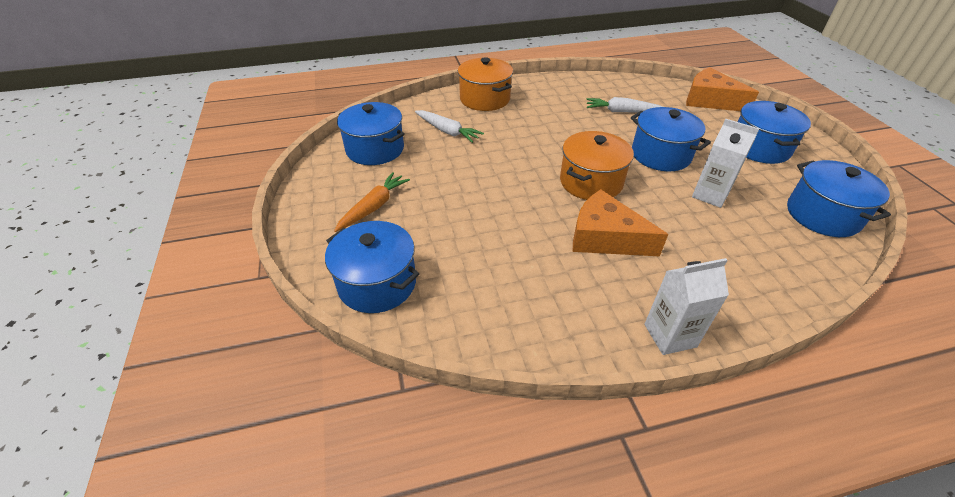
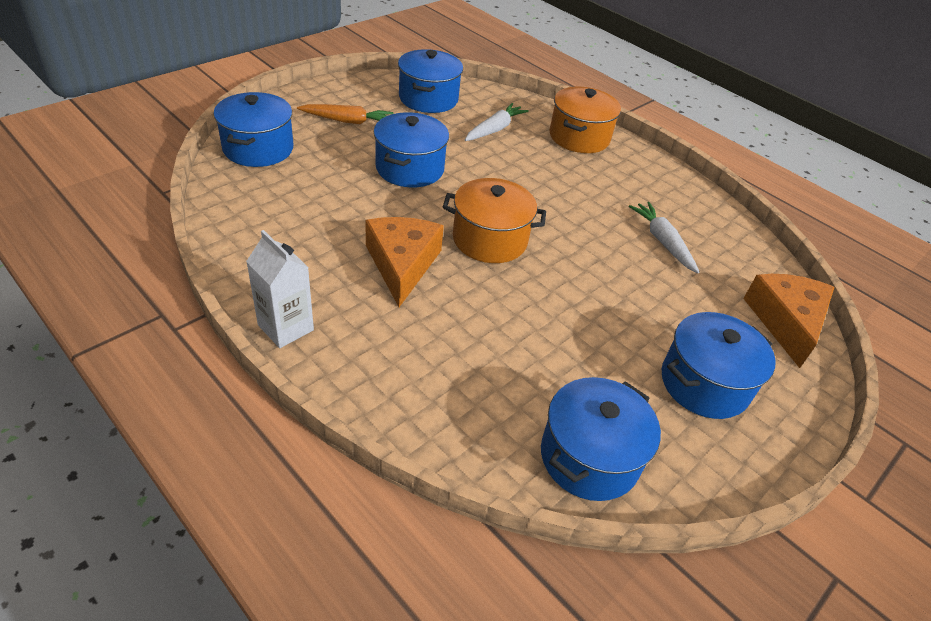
camera: 55 degrees right, 0 degrees up
white carrot [415,110,484,143] -> white carrot turned 150 degrees counterclockwise [465,103,529,141]
blue pot [631,107,711,171] -> blue pot moved to [374,112,449,188]
white carton [692,119,760,208] -> none

